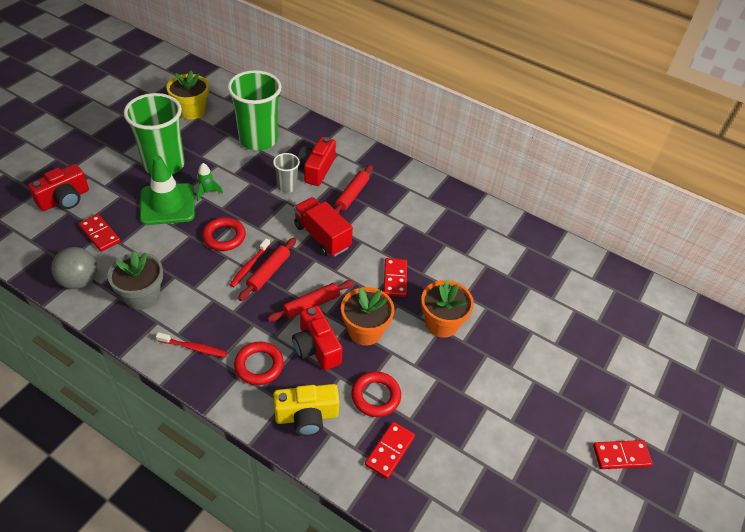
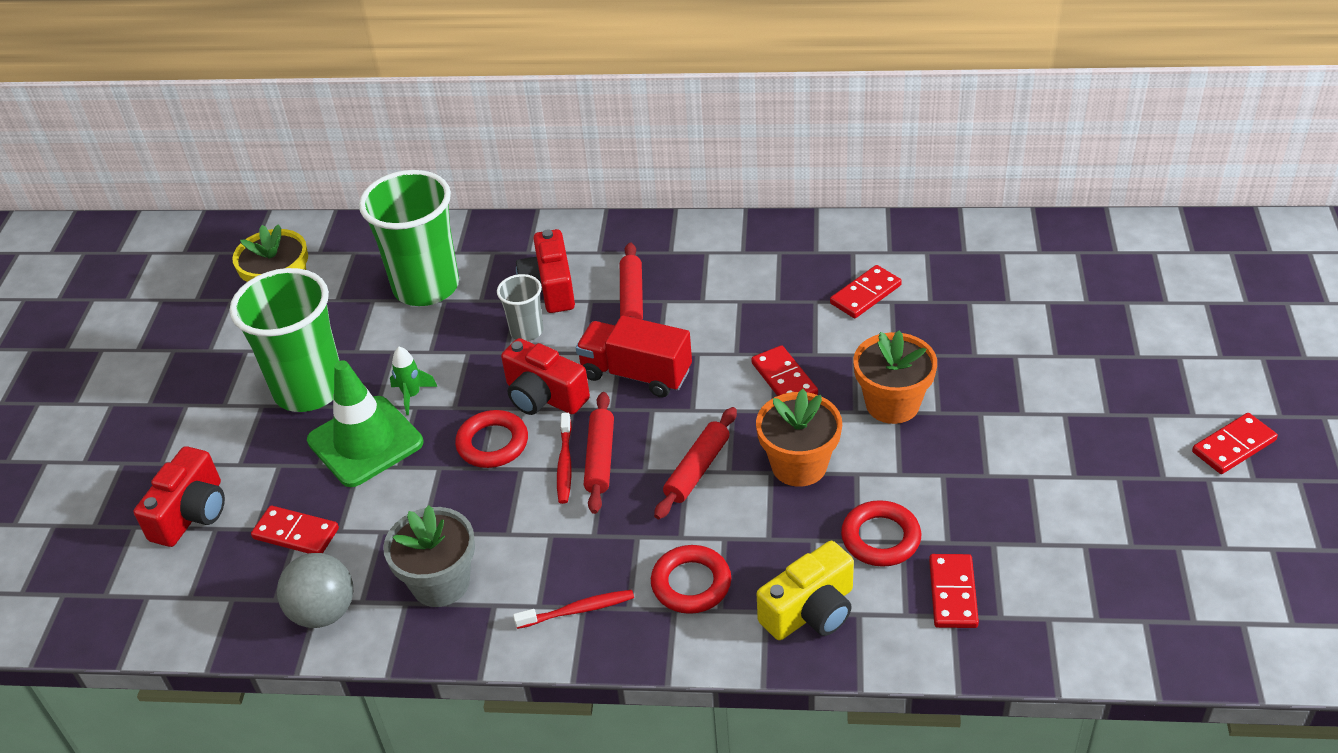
camera: 20 degrees left, 5 degrees down
red camera [292,305,343,370] -> red camera moved to [501,338,590,415]
none -> red domino [830,265,902,318]

